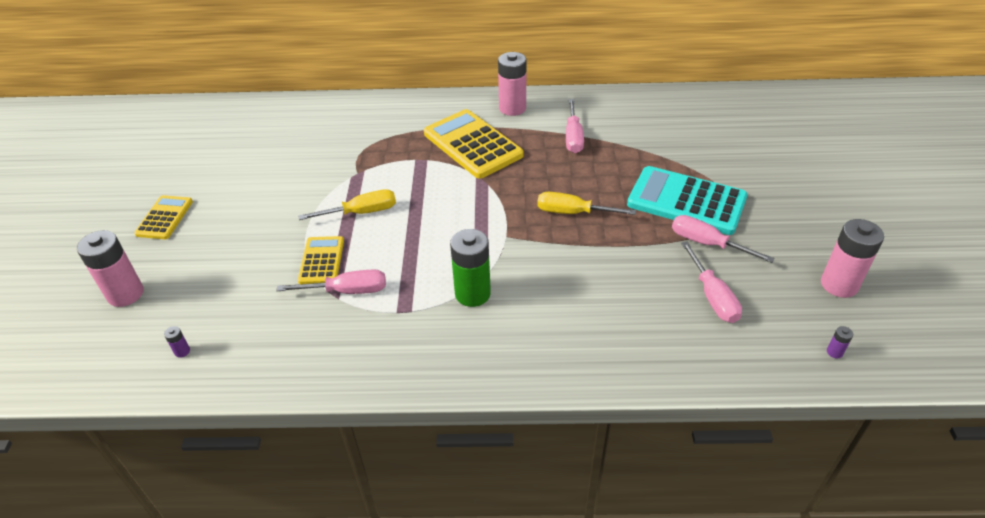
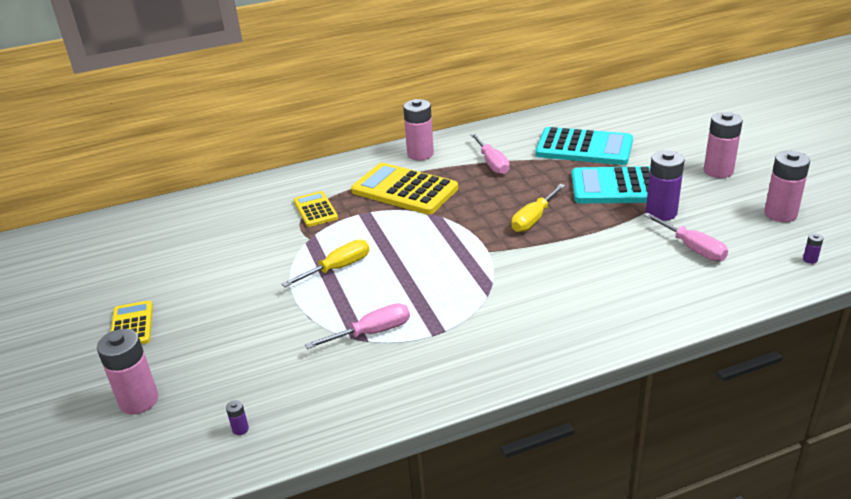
camera: 20 degrees left, 10 degrees down
yellow calculator [298,236,344,284] -> yellow calculator moved to [294,191,338,227]
green battery [450,229,491,307] -> none
yellow screwdriver [537,192,636,215] -> yellow screwdriver turned 45 degrees counterclockwise [512,184,565,232]
pink screwdriver [672,215,775,263] -> purple battery [646,150,685,221]
none -> turquoise calculator [536,127,633,165]
none -> pink battery [704,112,743,178]

